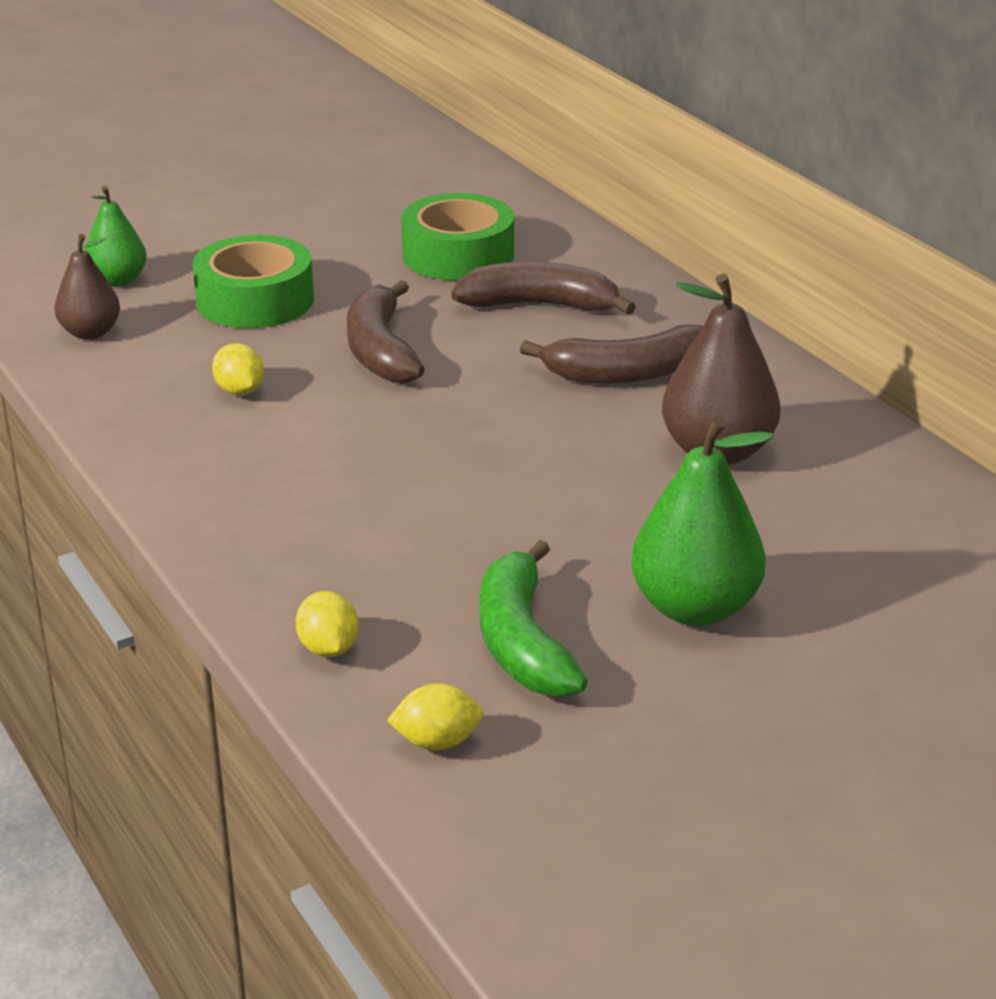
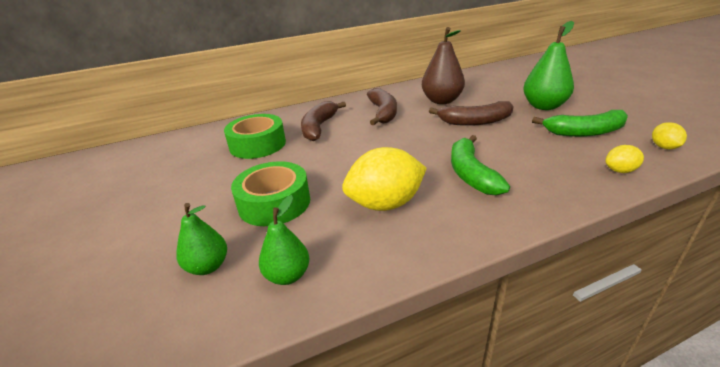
camera: 80 degrees left, 0 degrees up
brown pear [54,234,120,340] -> green pear [259,195,309,285]
yellow lemon [212,343,264,395] -> yellow lemon [342,147,427,211], size x2.06
brown banana [347,280,425,383] -> brown banana moved to [429,101,514,126]
none -> green banana [451,135,510,196]

